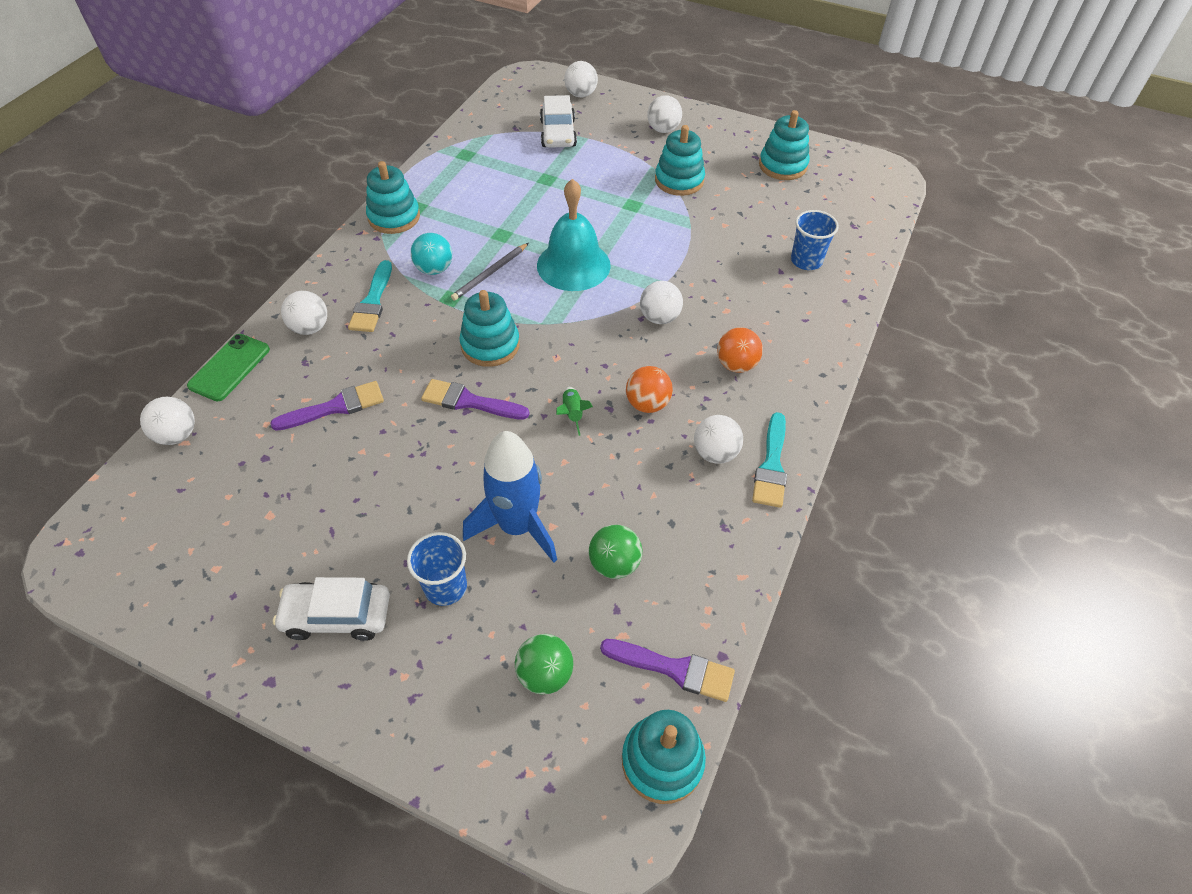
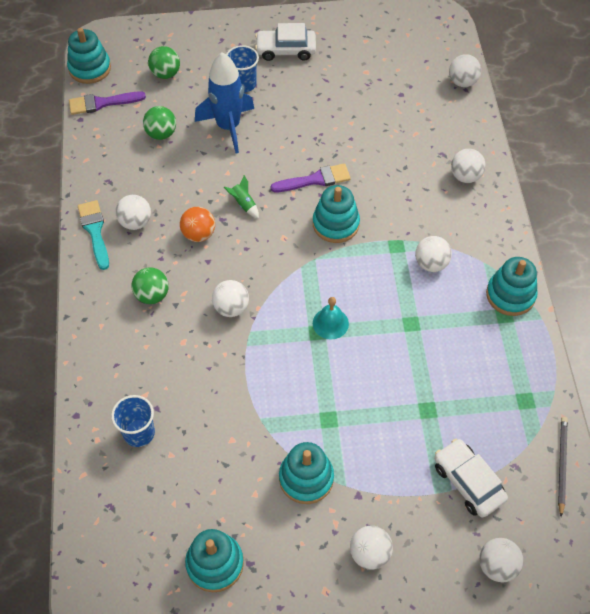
camera: 150 degrees right, 5 degrees up
green phone [187,334,270,401] -> none
purple brush [270,381,384,431] -> none
white car [273,577,390,641] -> white car turned 150 degrees counterclockwise [255,23,316,61]
turquoise brush [348,260,392,332] -> none
turquoise ball [411,233,452,275] -> white ball [415,236,452,272]
grey pencil [451,243,528,301] -> grey pencil moved to [558,417,568,517]
turquoise bell [537,179,611,291] -> turquoise bell [313,297,349,340], size x0.53
orange ball [717,327,763,373] -> green ball [131,268,169,304]

